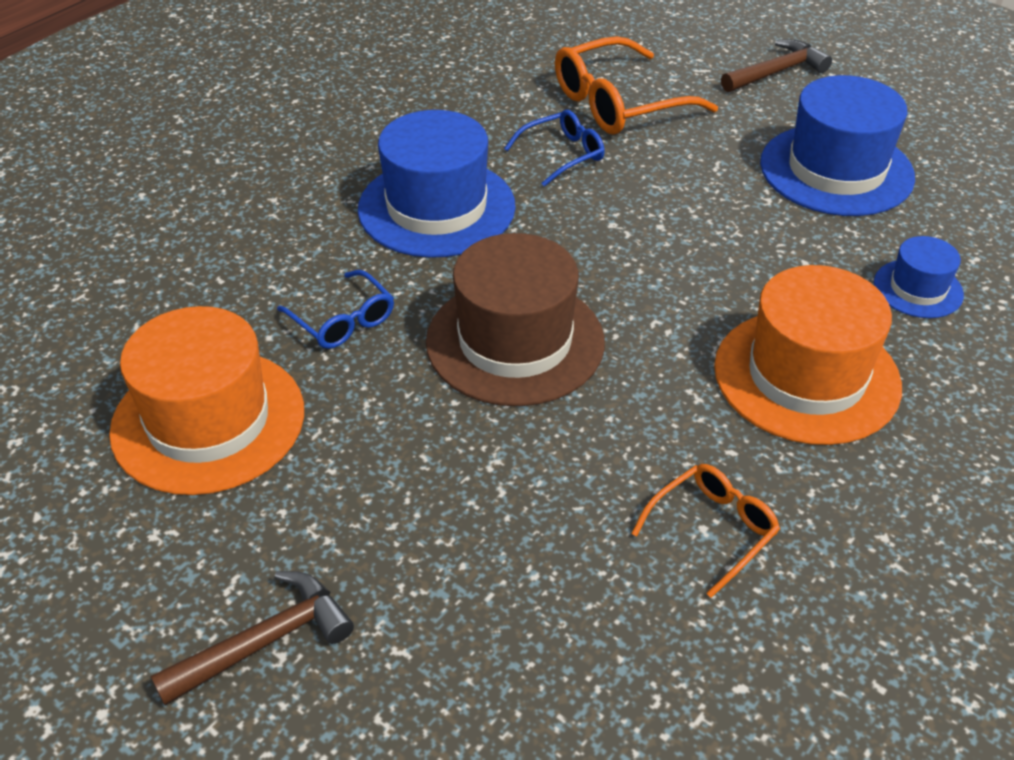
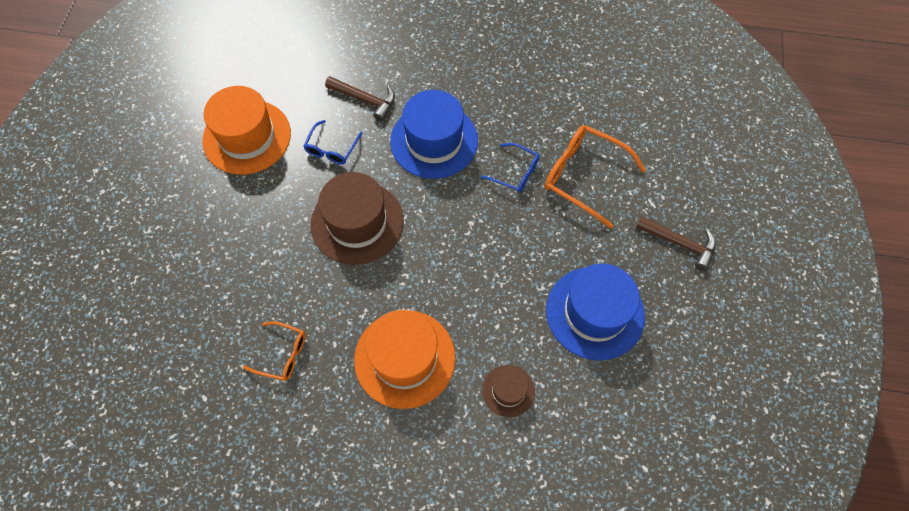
camera: 60 degrees right, 20 degrees up
brown hammer [150,571,354,705] -> brown hammer moved to [325,76,395,121]
blue hat [874,236,964,318] -> brown hat [482,365,535,417]

